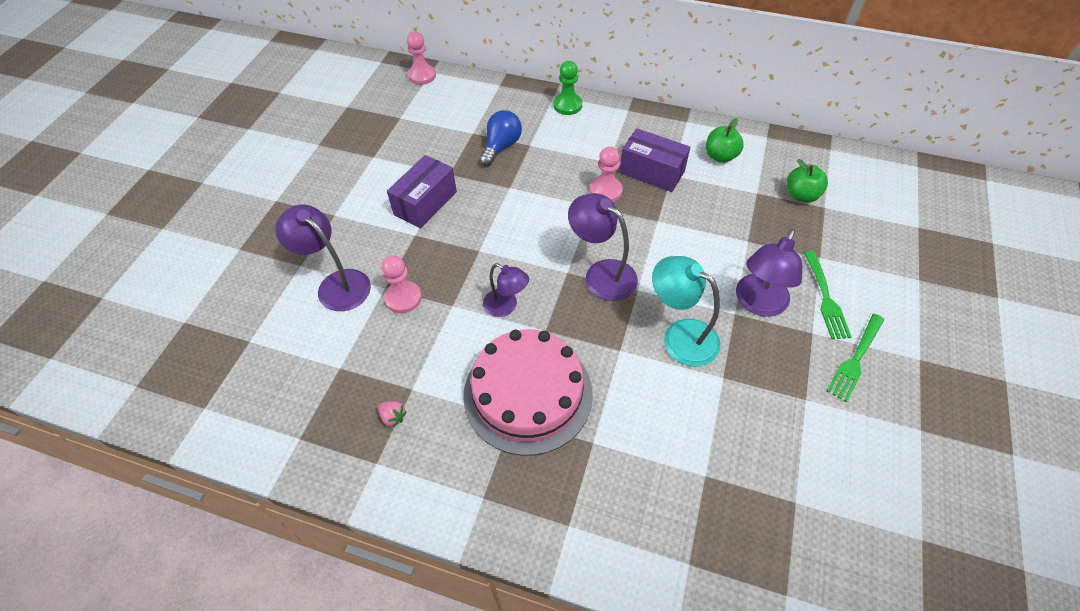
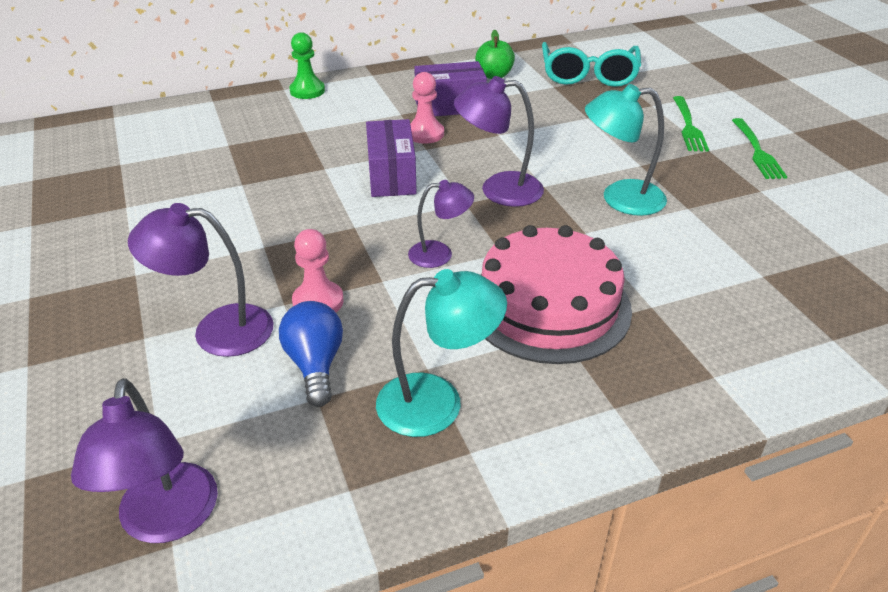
camera: 40 degrees left, 15 degrees down
pink strawberry [378,401,407,427] -> turquoise lamp [376,269,507,437]
purple box [387,155,457,228] -> purple box moved to [366,119,417,197]
pink pawn [407,32,436,85] -> none
blue light bulb [480,110,522,166] -> blue light bulb moved to [279,301,343,407]
purple lamp [736,229,802,317] -> purple lamp moved to [71,378,218,543]
green apple [787,159,828,203] -> turquoise glasses [542,42,641,87]
green fork [804,251,852,339] -> green fork turned 45 degrees clockwise [673,96,709,152]

